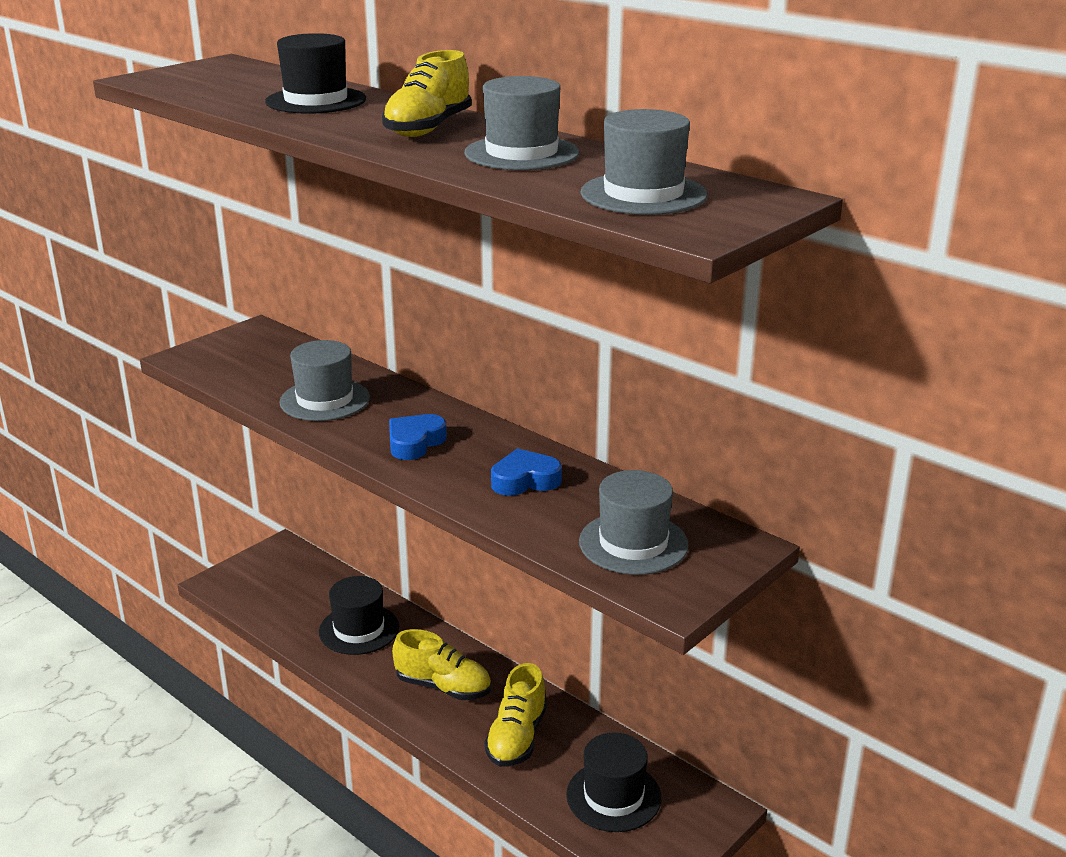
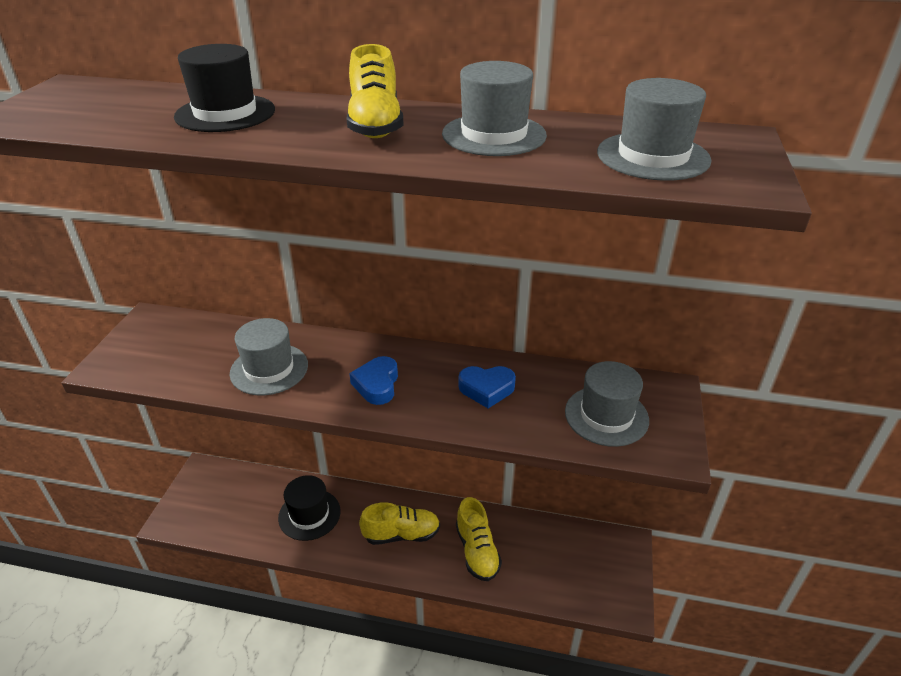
camera: 30 degrees left, 10 degrees up
blue heart [491,448,562,496] -> blue heart turned 135 degrees counterclockwise [458,366,516,408]
black hat [566,732,661,832] -> none

